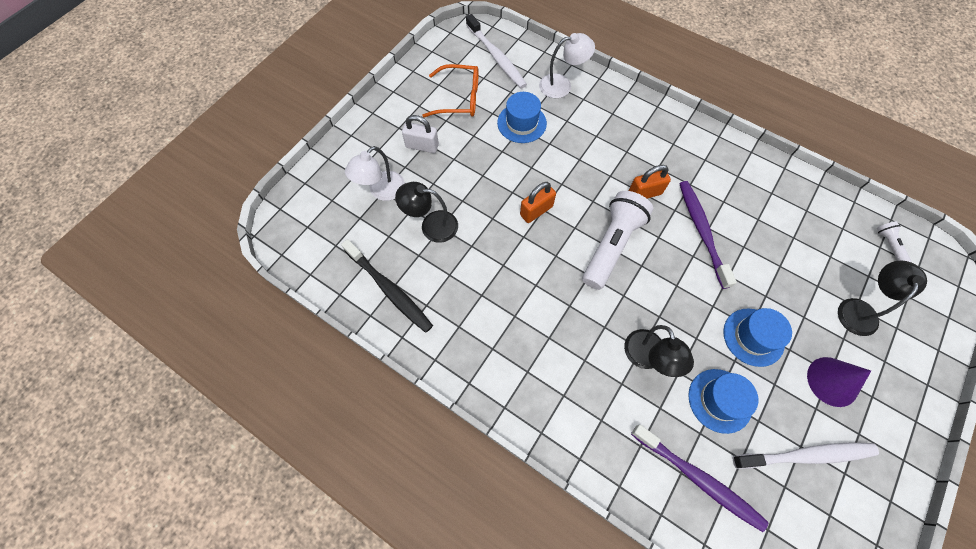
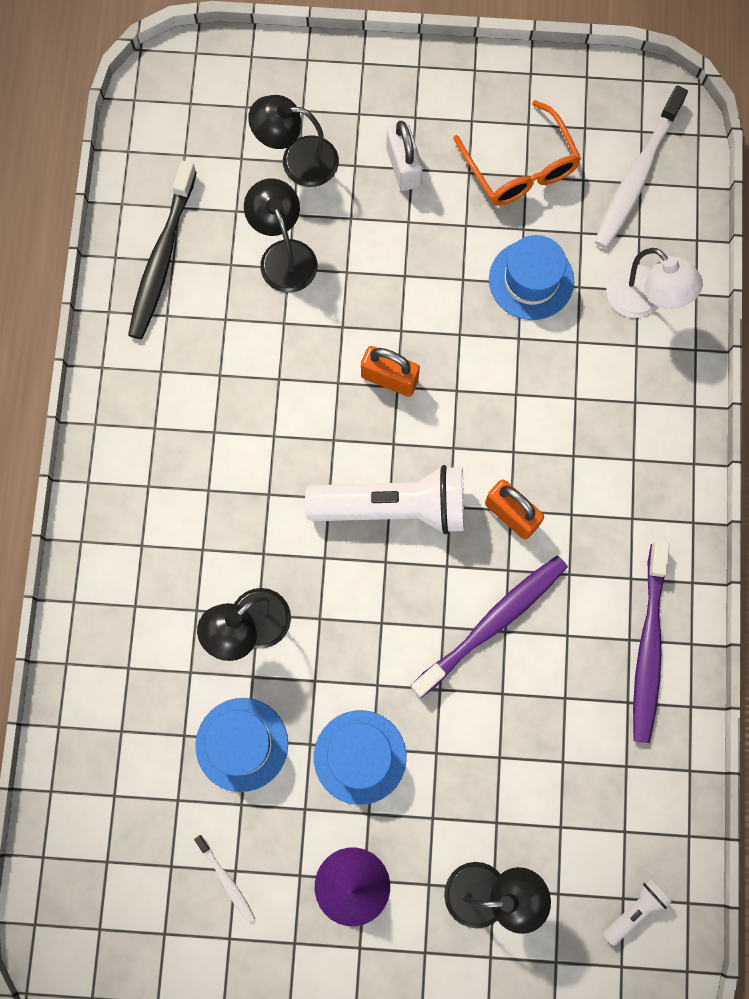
camera: 60 degrees right, 10 degrees up
white lamp [345,146,405,201] -> black lamp [248,95,339,187]
purple toothbrush [631,424,768,532] -> purple toothbrush moved to [633,540,670,743]
white toothbrush [733,442,879,469] -> white toothbrush [194,835,256,923], size x0.48

